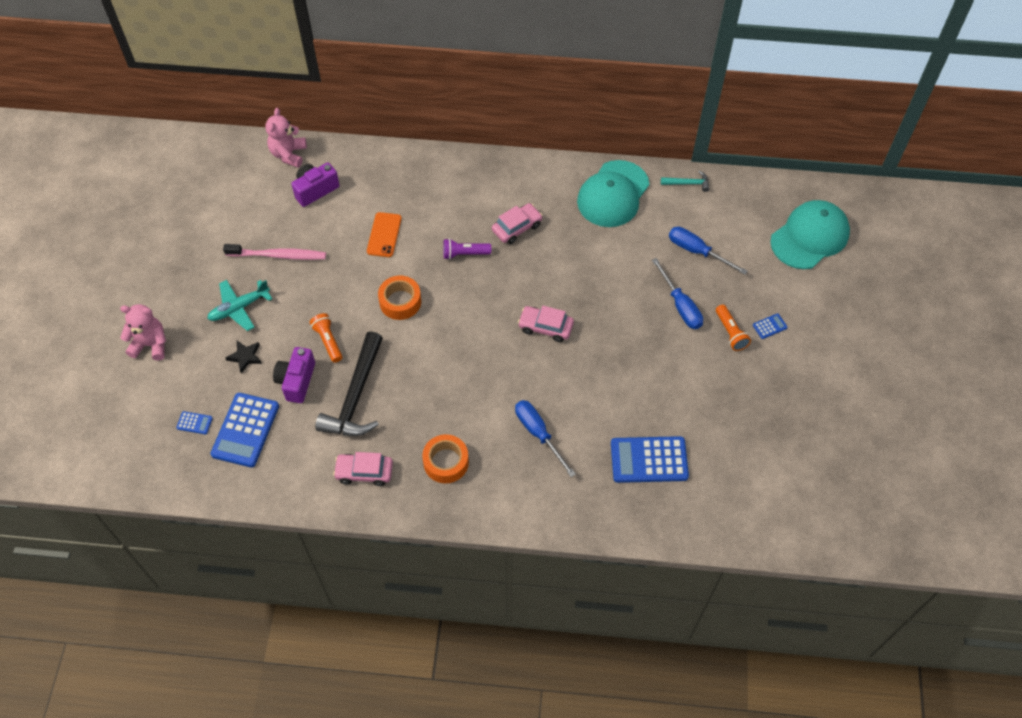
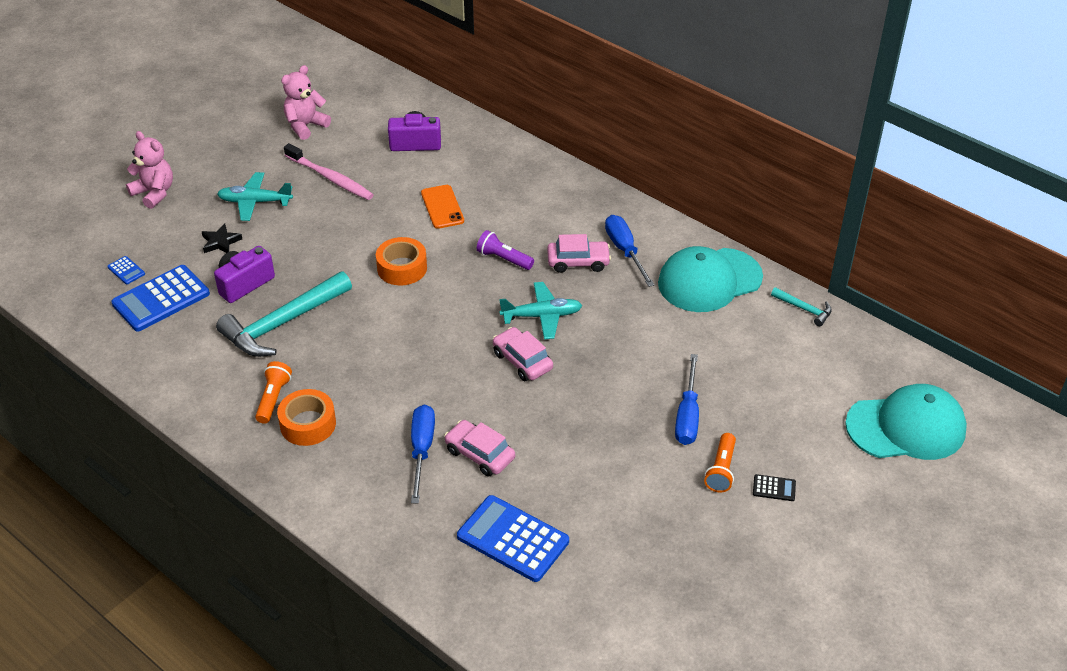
camera: 35 degrees right, 15 degrees down
pink teddy bear [265,108,307,168] -> pink teddy bear moved to [281,65,331,140]
orange flashlight [310,313,342,363] -> orange flashlight moved to [255,361,292,424]
black hammer [315,331,383,436] -> turquoise hammer [216,271,352,357]
pink car [333,452,393,486] -> pink car moved to [444,420,515,477]
orange phone [367,212,402,257] -> orange phone turned 60 degrees counterclockwise [421,185,464,229]
blue screwdriver [669,227,748,275] -> blue screwdriver moved to [605,215,655,287]
blue calculator [753,313,788,339] -> black calculator [753,474,796,501]
none -> turquoise plane [499,282,582,339]

